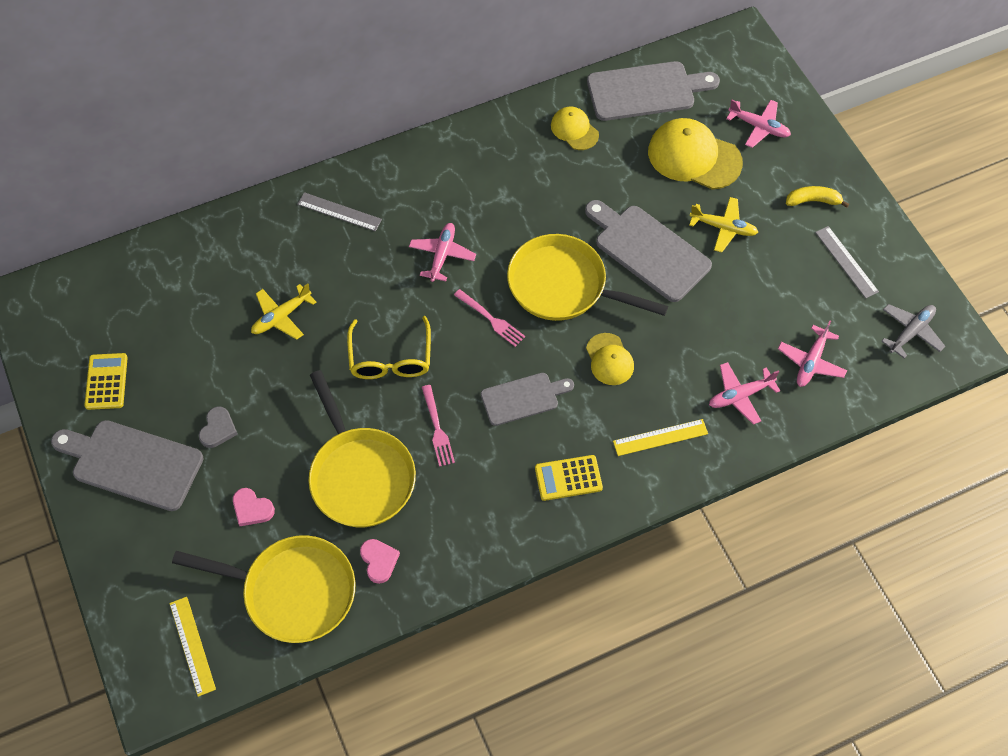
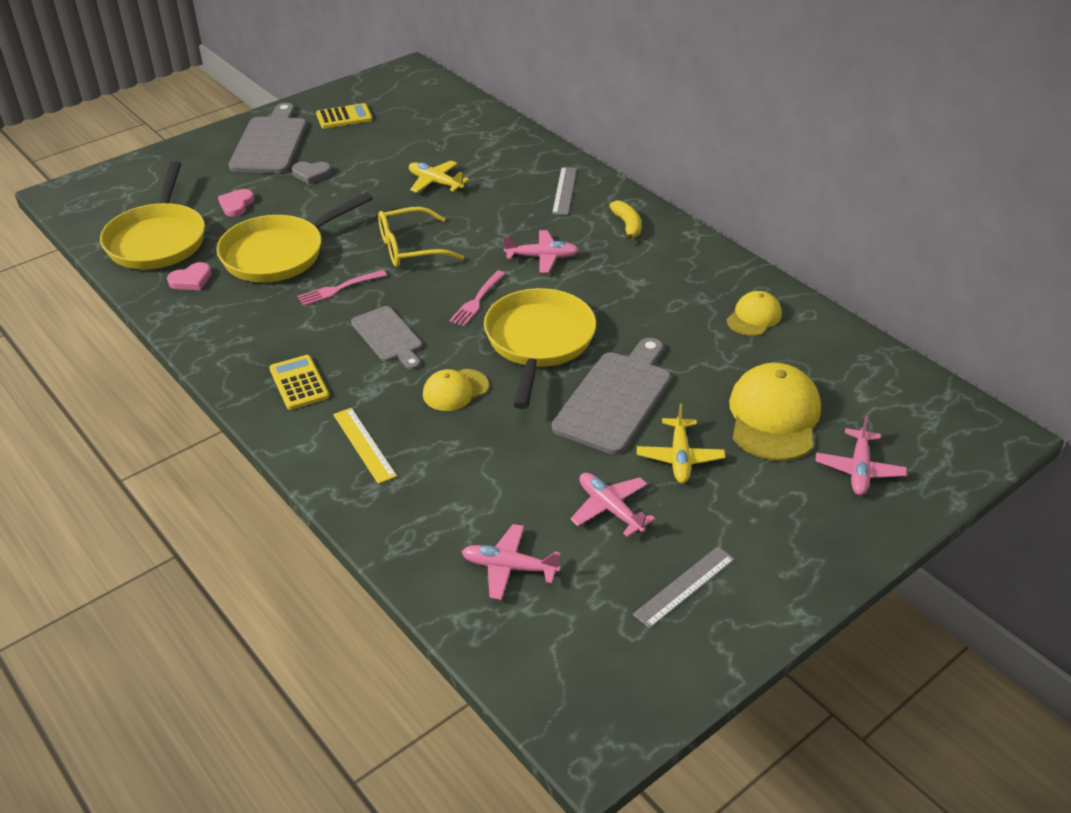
camera: 75 degrees right, 20 degrees down
yellow ruler [169,597,216,697] -> none
grey cutting board [587,61,720,121] -> none
pink plane [709,362,780,425] -> pink plane moved to [570,473,655,537]
yellow banana [786,186,849,208] -> yellow banana moved to [609,201,641,242]
grey plane [881,304,945,358] -> none

